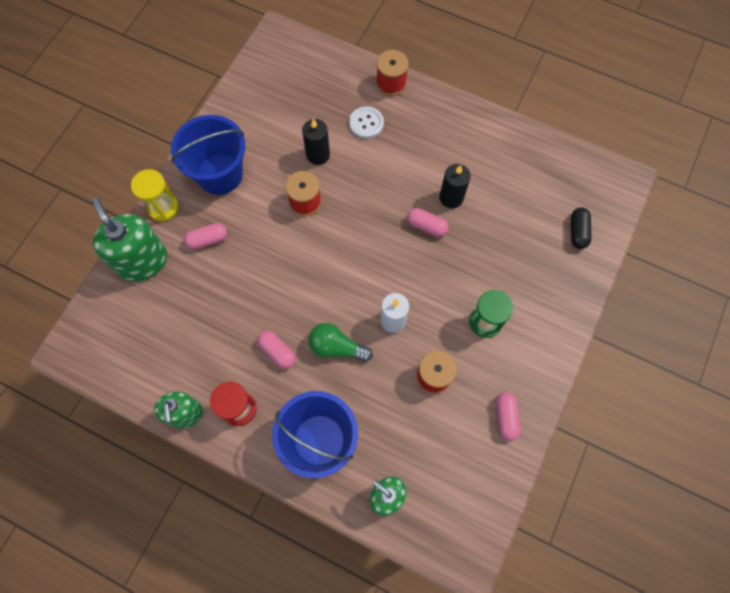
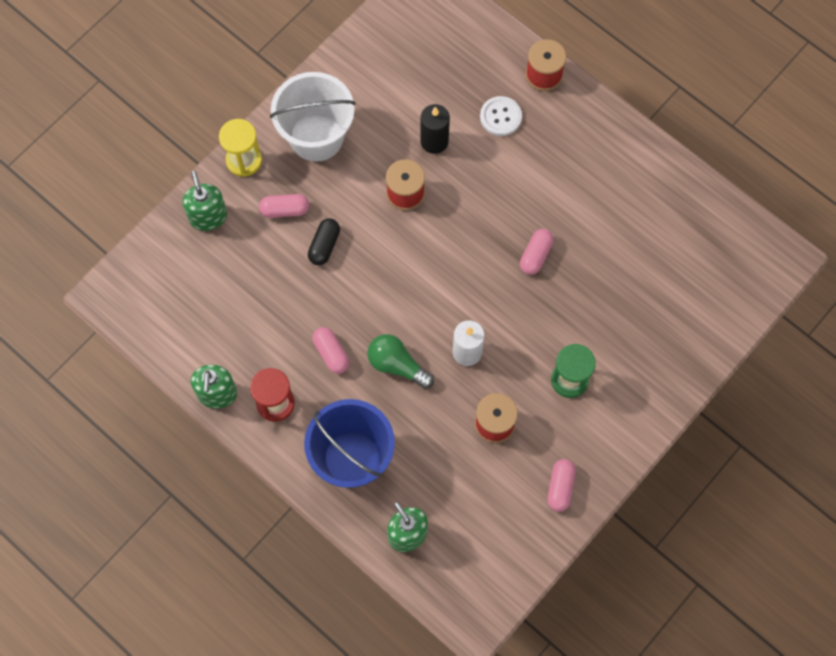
camera: 15 degrees right, 0 degrees up
green soap dispenser [91,198,167,282] -> green soap dispenser [182,171,227,231], size x0.65
blue bucket [171,115,245,195] -> white bucket [270,72,356,162]
pink capsule [407,208,448,237] -> pink capsule turned 75 degrees clockwise [520,229,554,275]
black candle [439,164,471,208] -> none
black capsule [571,208,591,249] -> black capsule moved to [308,218,340,265]

